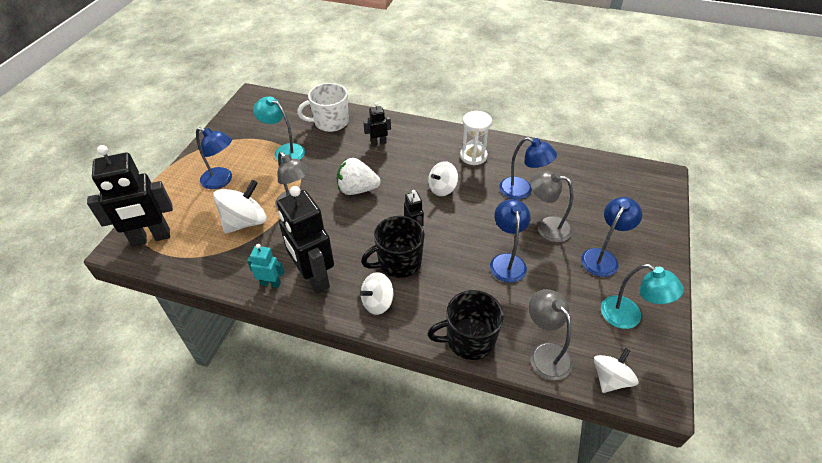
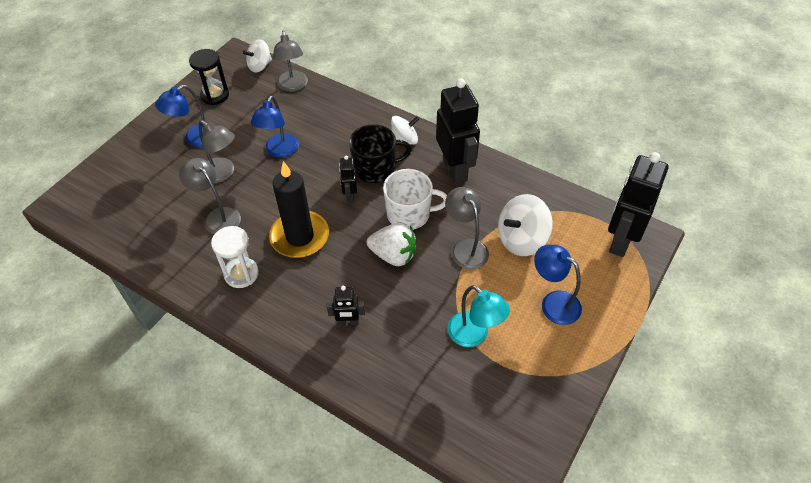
camera: 165 degrees left, 5 degrees up
black robot [87,145,173,247] -> black robot turned 60 degrees counterclockwise [608,152,668,257]
turquoise robot [247,244,284,288] -> none
white mug [297,83,349,132] -> white mug moved to [383,169,447,230]
black mug [427,290,504,360] -> none
white spinning top [428,161,458,196] -> black candle [269,161,329,258]
blue lamp [499,137,557,200] -> grey lamp [179,158,241,234]
turquoise lamp [601,264,684,329] -> black hourglass [189,49,229,105]

